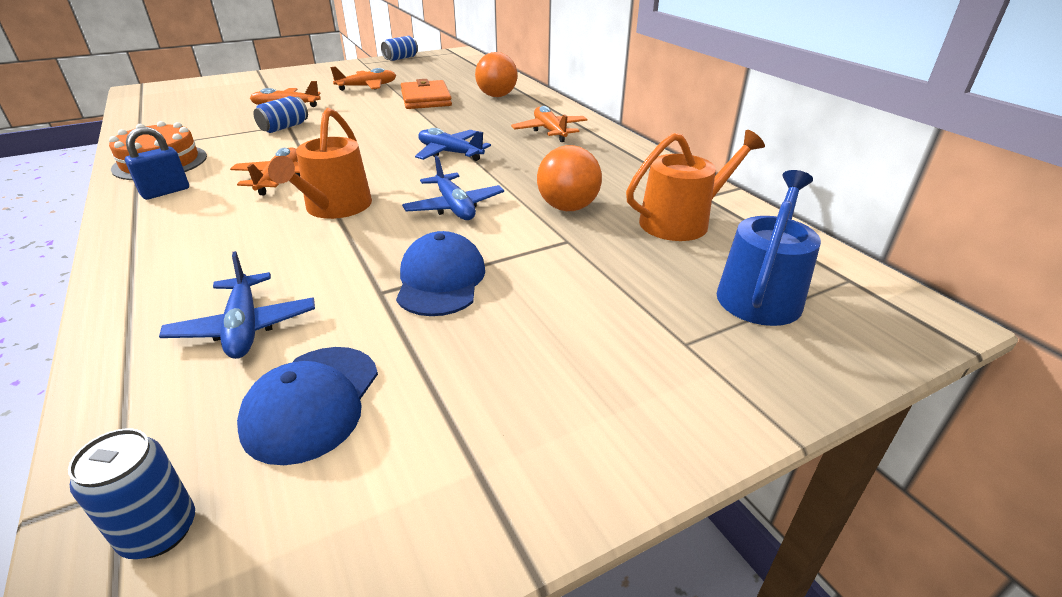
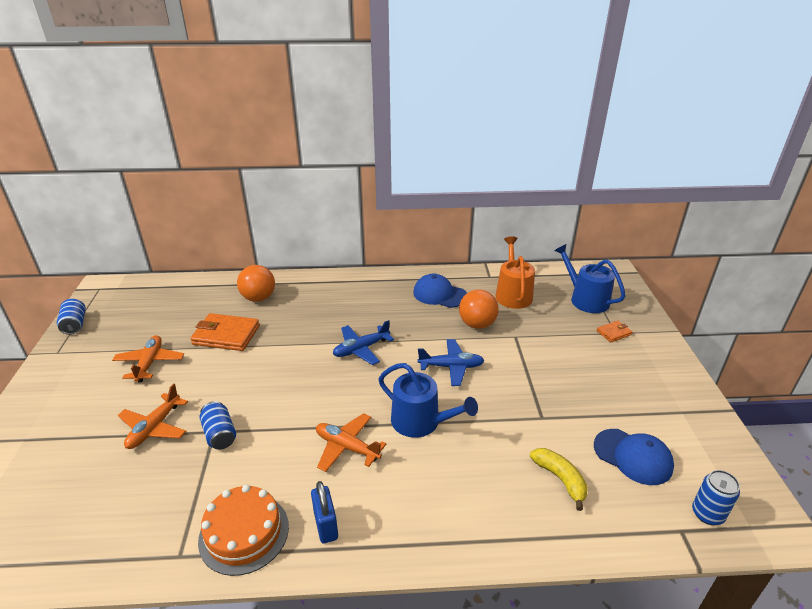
camera: 65 degrees left, 0 degrees up
blue plane [159,251,315,359] -> yellow banana [530,448,588,511]
orange watering can [268,108,372,219] -> blue watering can [378,363,478,438]
blue cap [396,231,485,316] -> blue cap moved to [413,274,467,308]
orange plane [511,106,588,142] -> none
none -> orange wallet [597,320,632,342]

